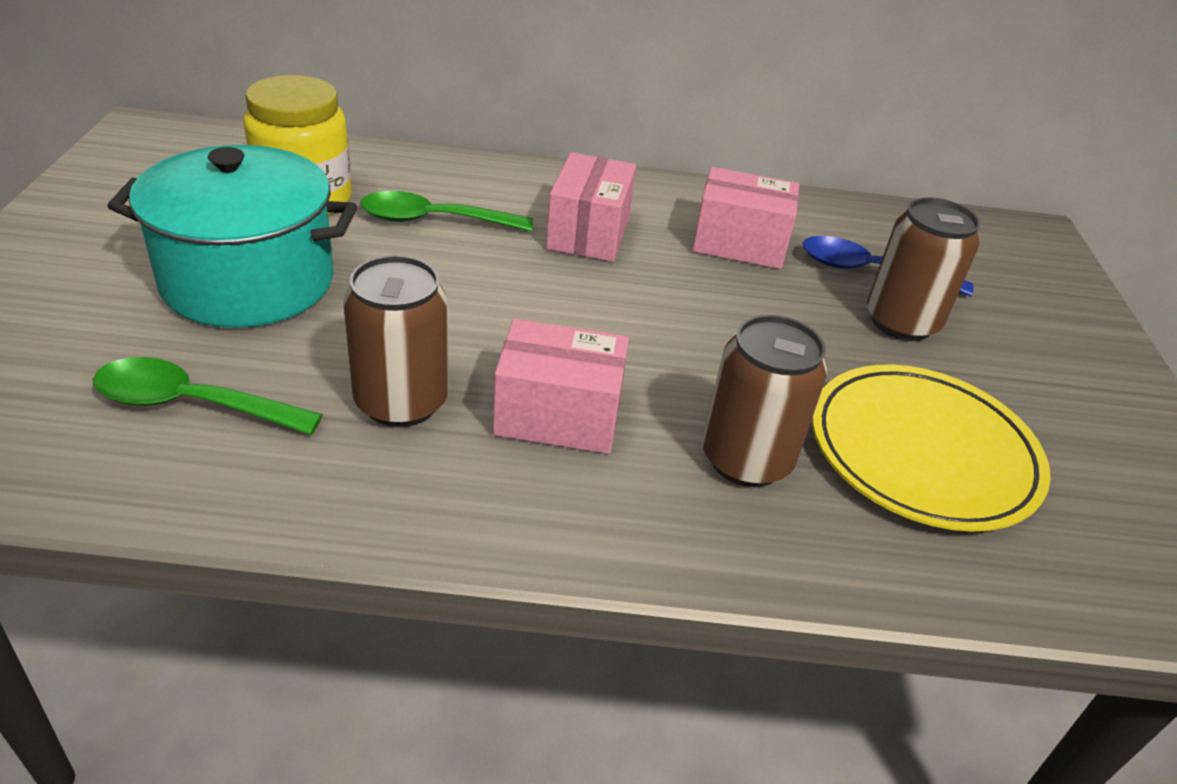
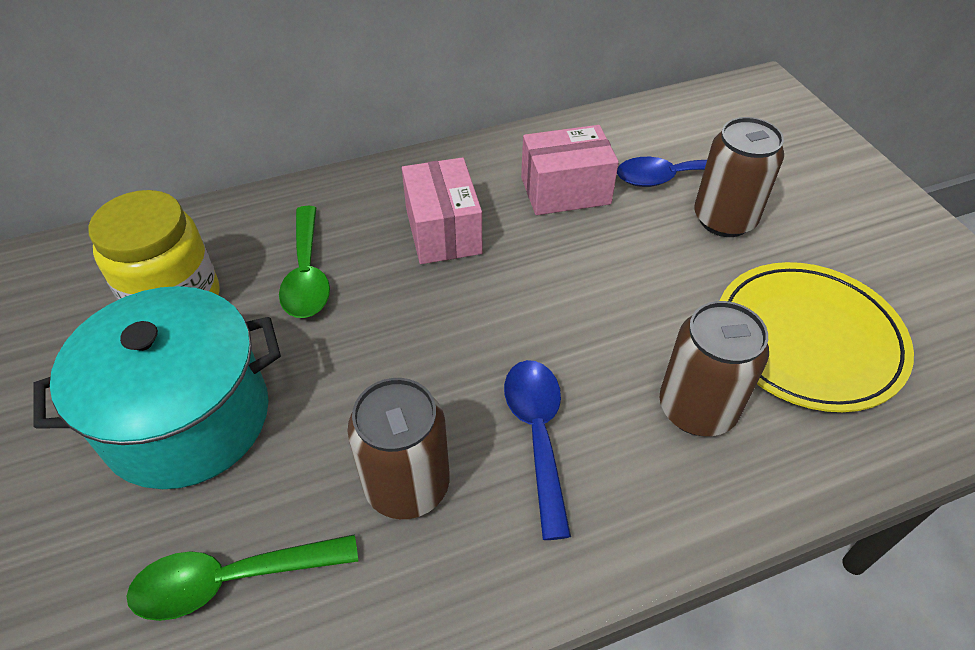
camera: 20 degrees left, 10 degrees up
green spoon [360,191,533,232] -> green spoon turned 75 degrees counterclockwise [279,206,330,318]
pink box [492,319,629,454] -> blue spoon [504,360,571,540]

